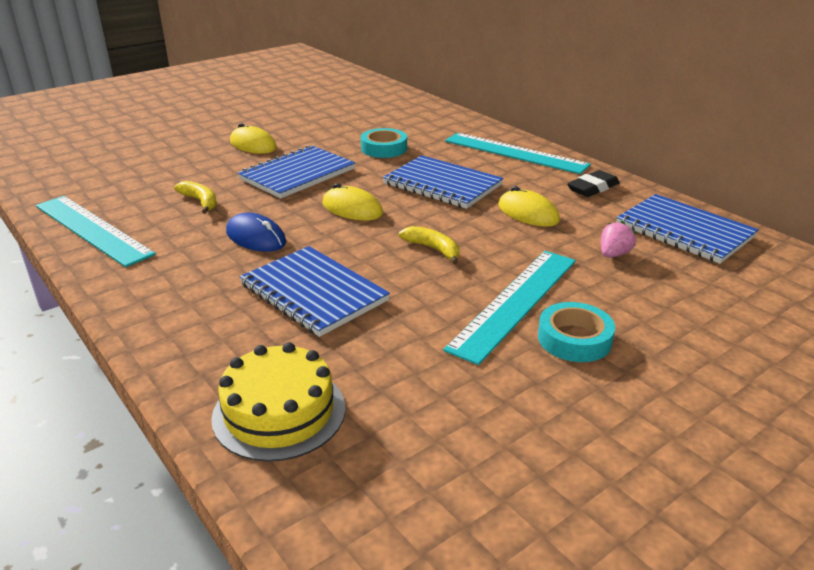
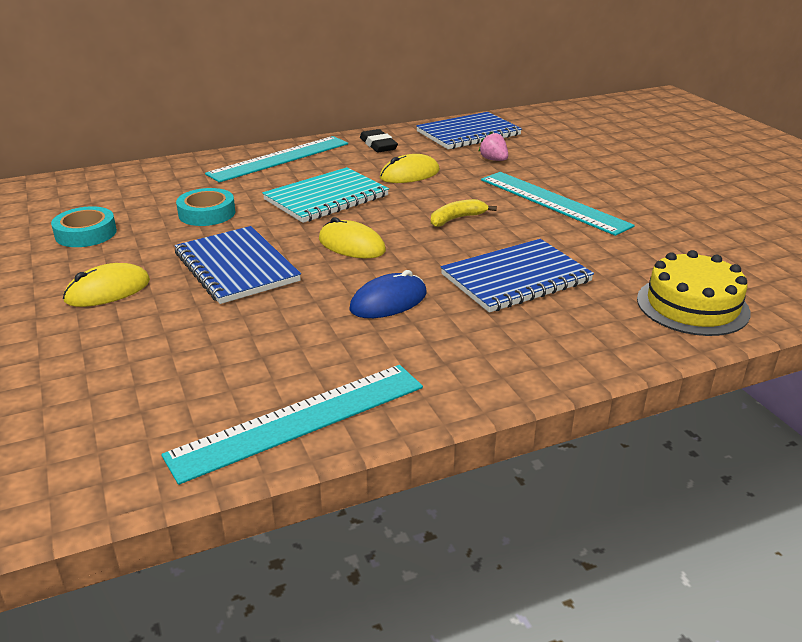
camera: 75 degrees left, 0 degrees up
yellow banana [174,181,217,214] -> none
yellow mouse [322,183,383,220] -> yellow mouse turned 75 degrees clockwise [319,217,386,258]
blue notebook [383,155,504,209] -> turquoise notebook [262,167,389,223]
turquoise tape [538,302,615,362] -> turquoise tape moved to [51,206,117,247]

